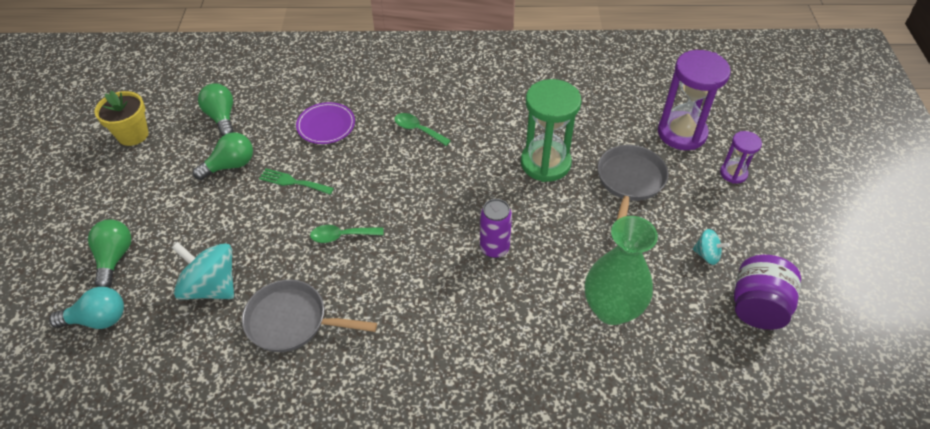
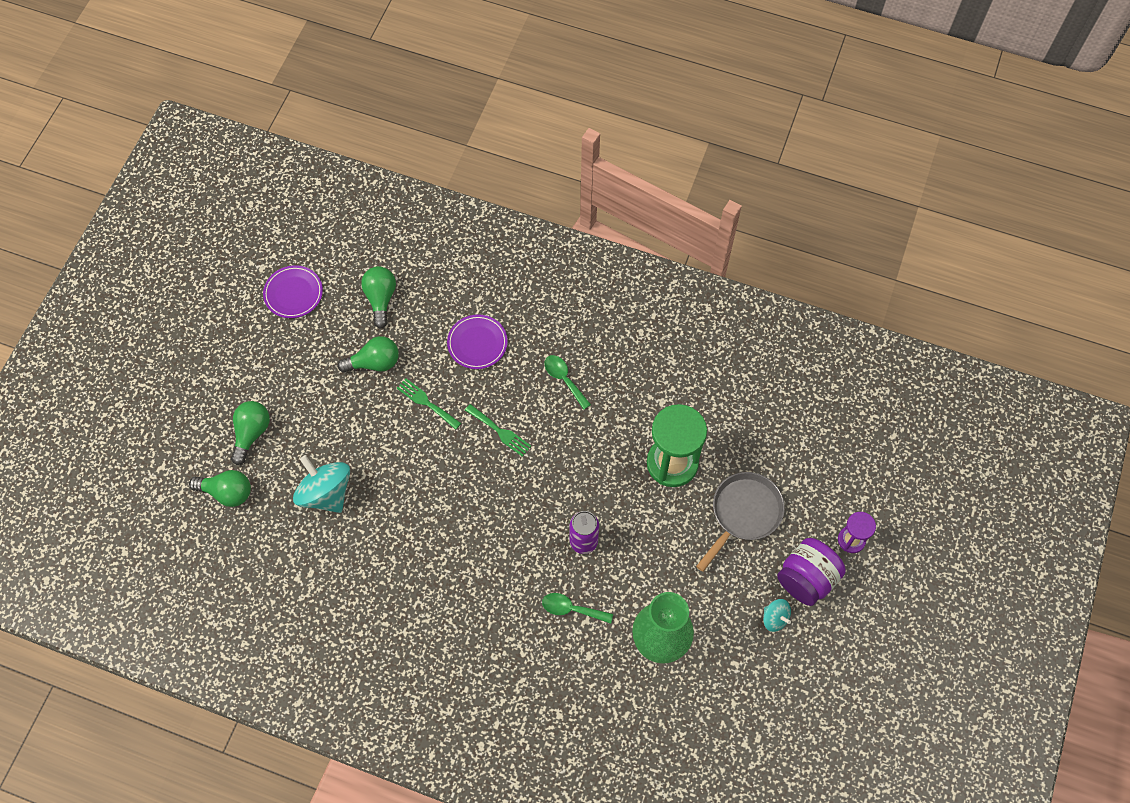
camera: 20 degrees right, 15 degrees up
turquoise light bulb [49,287,124,329] -> green light bulb [189,470,251,507]
yellow flower pot [94,91,149,146] -> purple plate [263,265,323,318]
grey pan [242,279,377,352] -> none
green spoon [310,225,384,243] -> green spoon moved to [542,593,613,624]
purple hourglass [658,50,731,150] -> none
purple jar [734,255,801,330] -> purple jar moved to [777,538,846,606]
none -> green fork [465,404,531,457]

